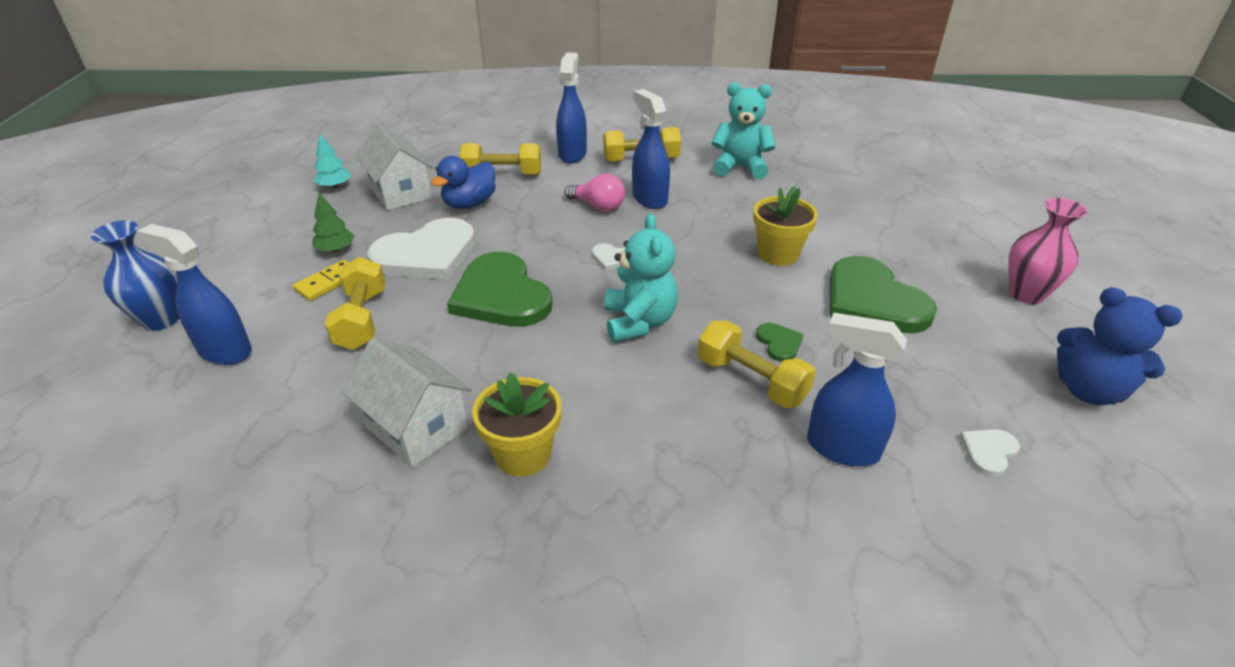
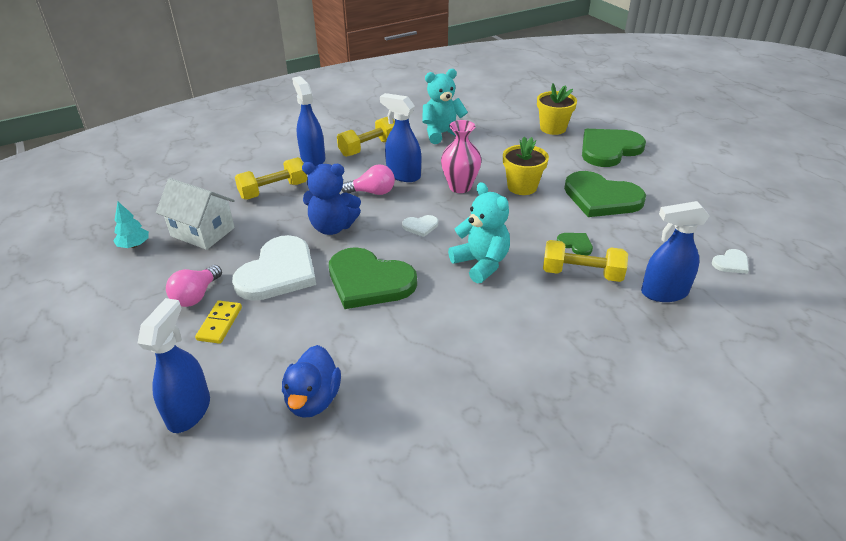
camera: 30 degrees left, 0 degrees up
blue vase [91,220,179,331] -> none
blue spray bottle [137,224,252,365] -> blue spray bottle turned 105 degrees clockwise [137,298,210,433]
green tree [312,193,354,252] -> pink light bulb [166,265,222,307]
yellow dumbbell [325,257,385,350] -> none
white house [342,338,472,467] -> none
blue duck [431,156,496,209] -> blue duck moved to [282,345,341,418]
yellow flower pot [472,373,562,477] -> yellow flower pot moved to [537,83,577,135]
white heart [959,429,1020,477] -> white heart turned 135 degrees counterclockwise [712,249,749,274]
pink vase [1008,197,1088,304] -> pink vase moved to [441,120,482,193]
blue teddy bear [1057,287,1183,405] -> blue teddy bear moved to [302,162,361,235]
none -> green heart [582,129,646,167]

